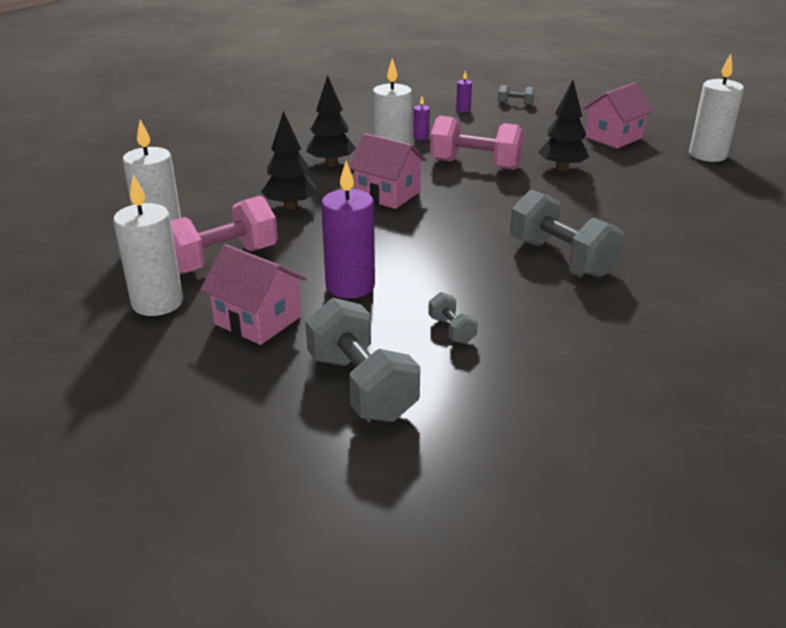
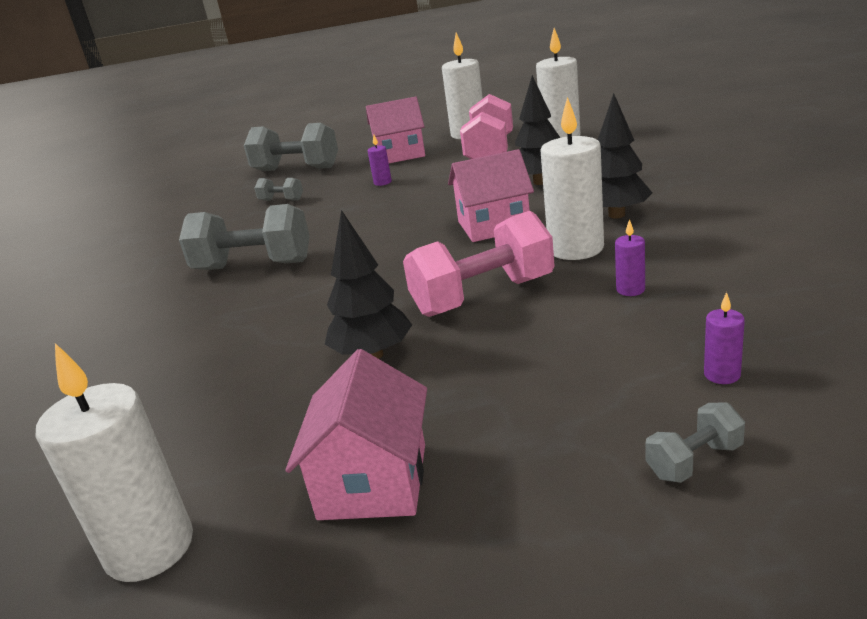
camera: 140 degrees right, 5 degrees down
purple candle [321,161,375,299] -> purple candle [367,135,392,186], size x0.45

